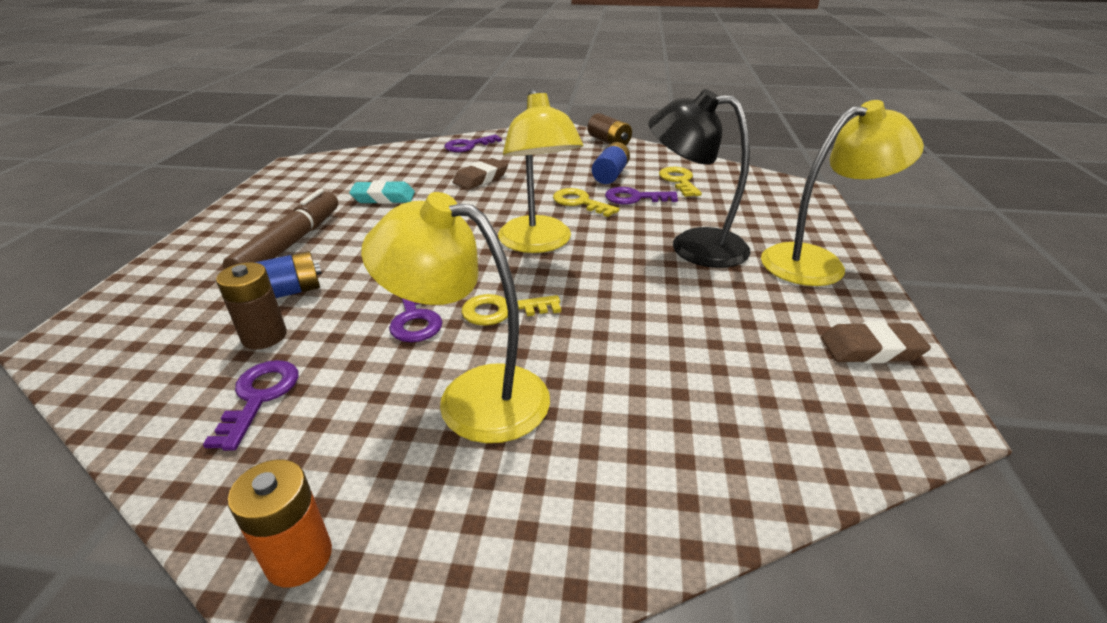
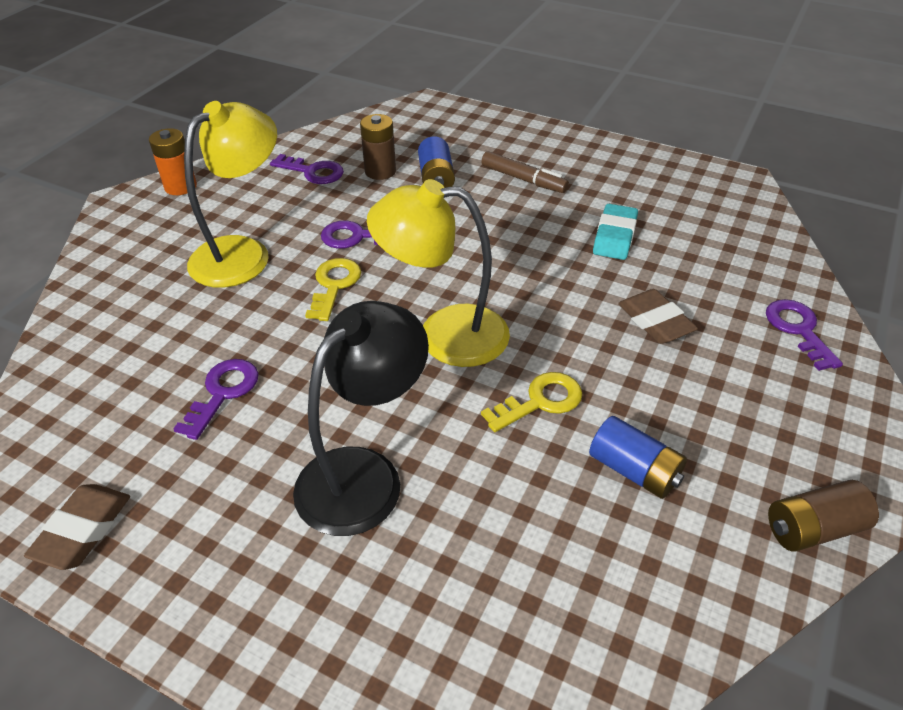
camera: 110 degrees right, 10 degrees up
brown marker [223,189,338,269] -> brown marker [481,151,569,193], size x0.65
purple key [605,187,678,204] -> purple key moved to [173,359,259,440]
yellow key [659,167,702,197] -> none
yellow lamp [761,100,924,286] -> none

